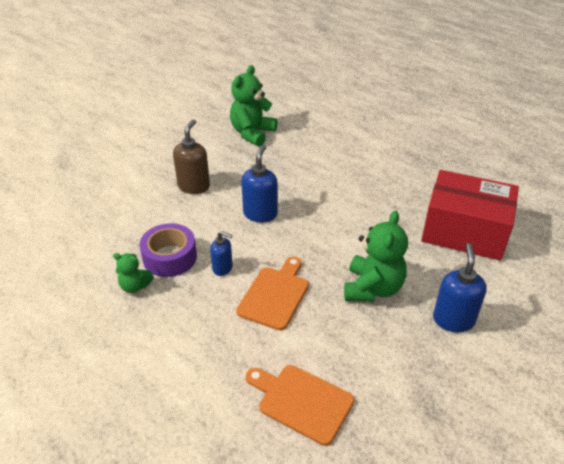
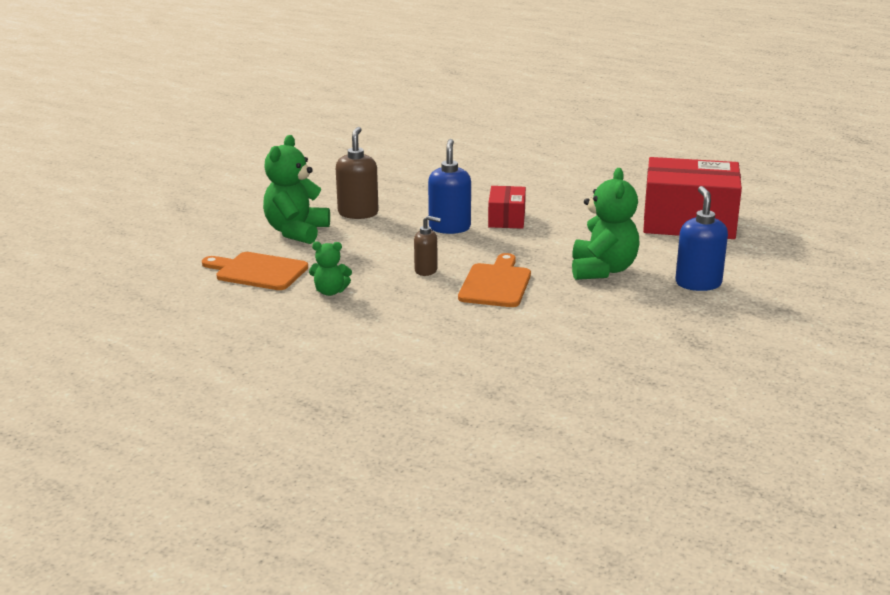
camera: 10 degrees left, 15 degrees down
purple tape [139,223,197,277] -> none
blue soap dispenser [210,231,233,276] -> brown soap dispenser [414,216,441,276]
green teddy bear [230,65,278,147] -> green teddy bear moved to [263,135,330,244]
orange cutting board [246,365,354,446] -> orange cutting board moved to [202,252,308,290]
none -> red box [488,186,526,229]

